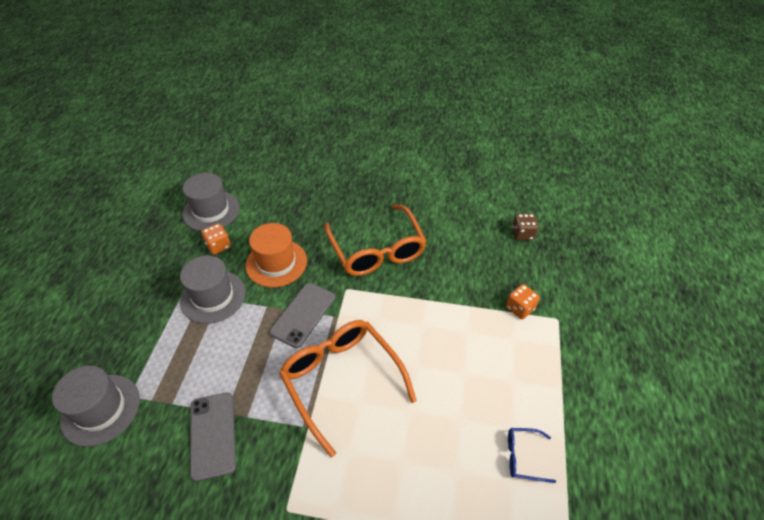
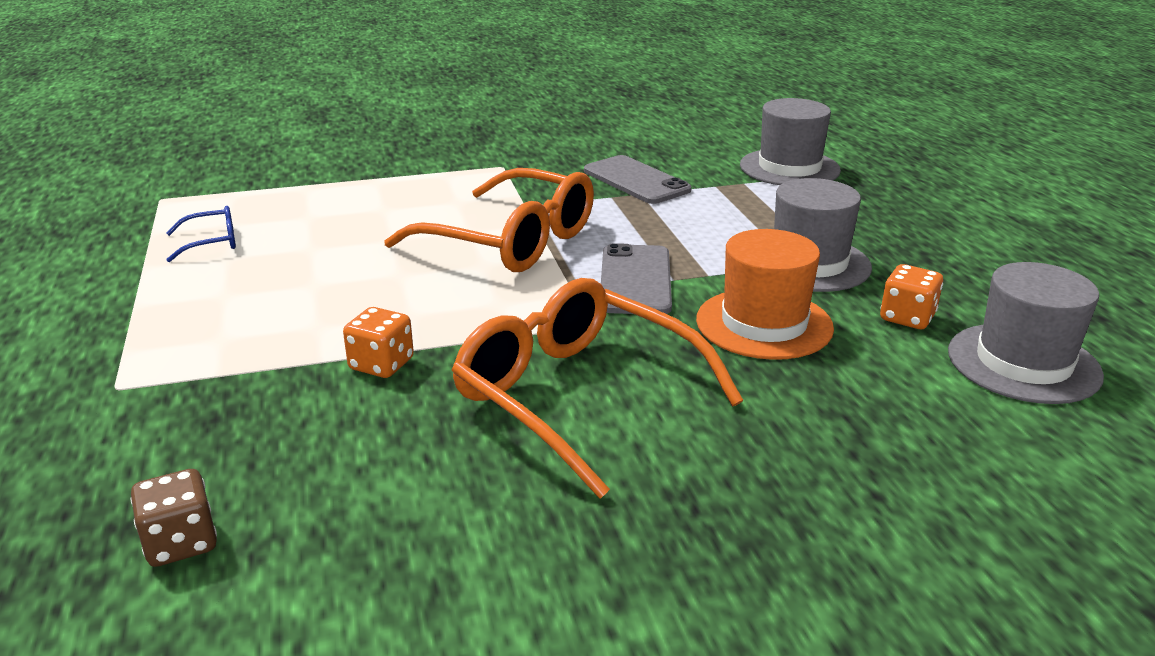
camera: 155 degrees right, 20 degrees down
orange dice [506,284,540,319] -> orange dice moved to [343,307,414,378]

